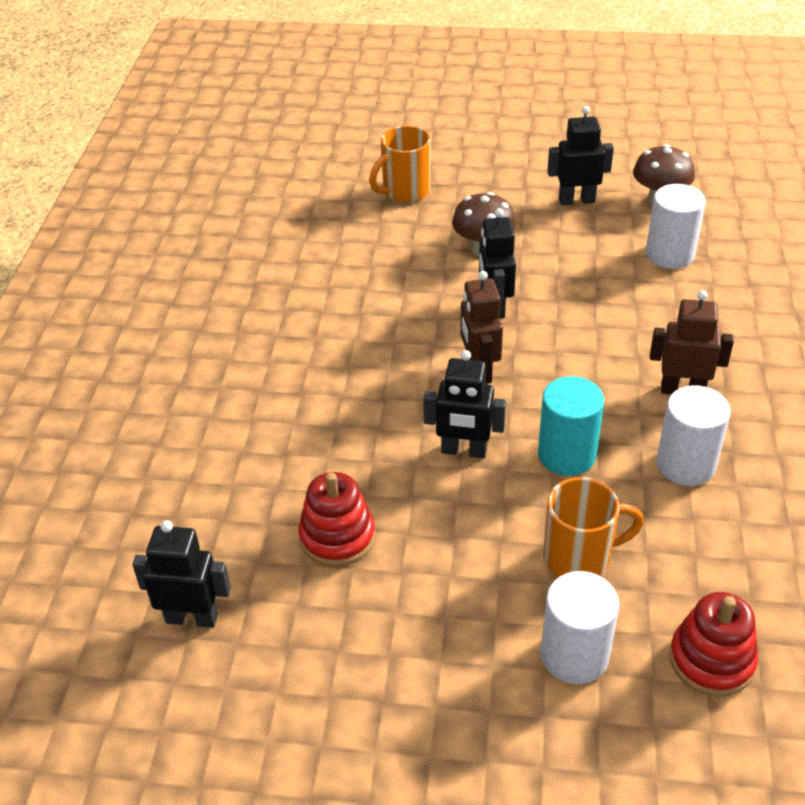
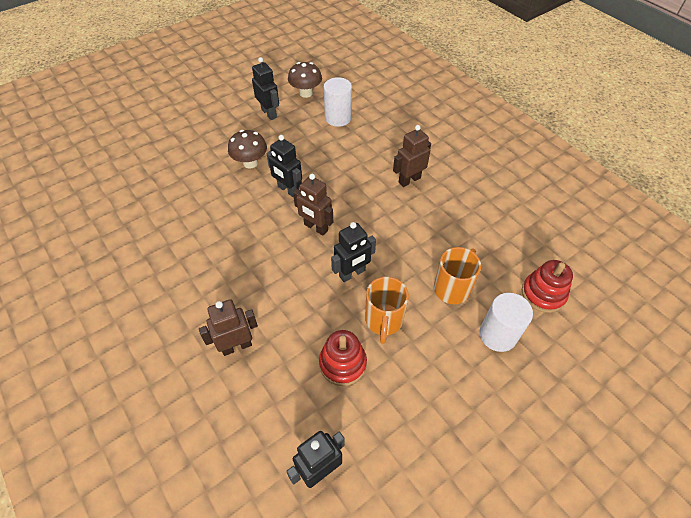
camera: 45 degrees left, 10 degrees up
orange mug [369,125,431,203] -> orange mug moved to [365,277,409,344]
turquoise cylinder [538,376,604,476] -> none
black robot [547,106,614,205] -> black robot turned 105 degrees clockwise [252,57,279,120]
white cylinder [656,385,731,486] -> none
none -> brown robot [199,299,258,356]

